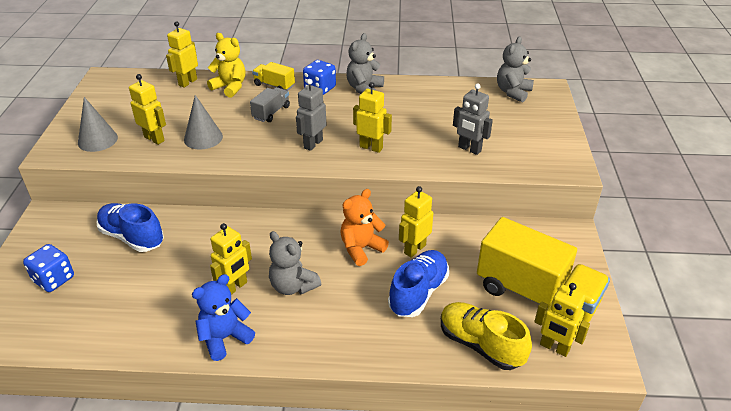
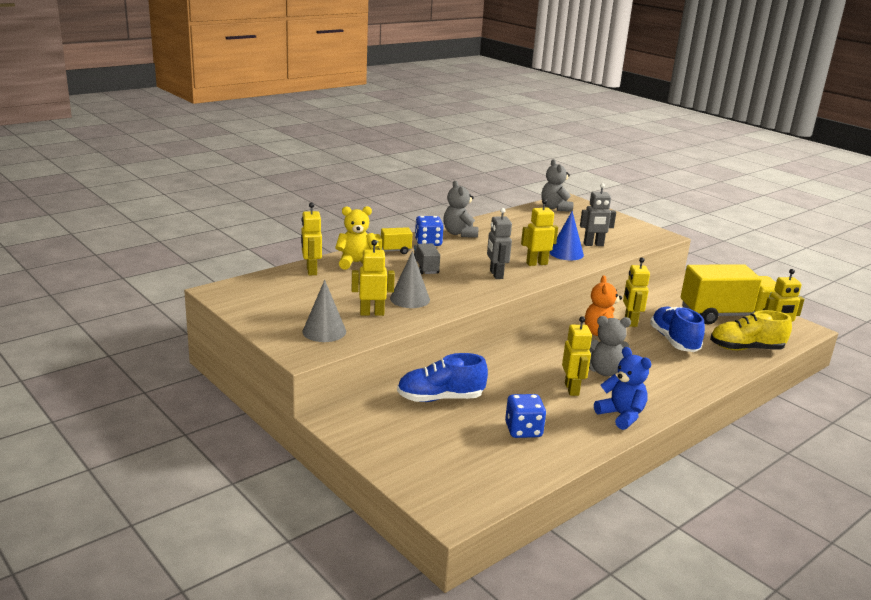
camera: 45 degrees left, 15 degrees down
blue dice [23,244,74,292] -> blue dice moved to [505,394,546,438]
blue teddy bear [192,274,255,361] -> blue teddy bear turned 135 degrees clockwise [594,347,651,430]
none -> blue cone [549,211,584,260]

